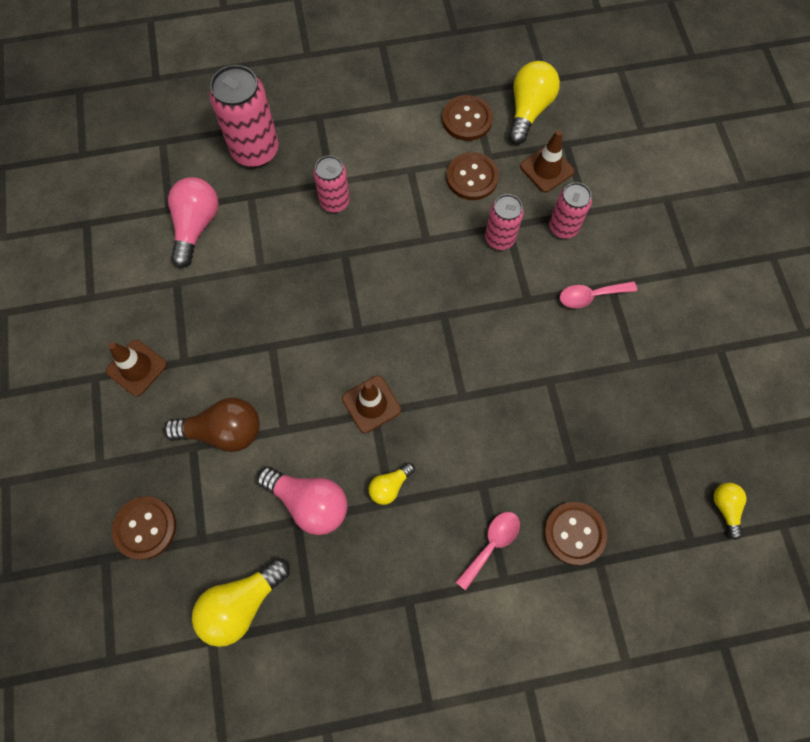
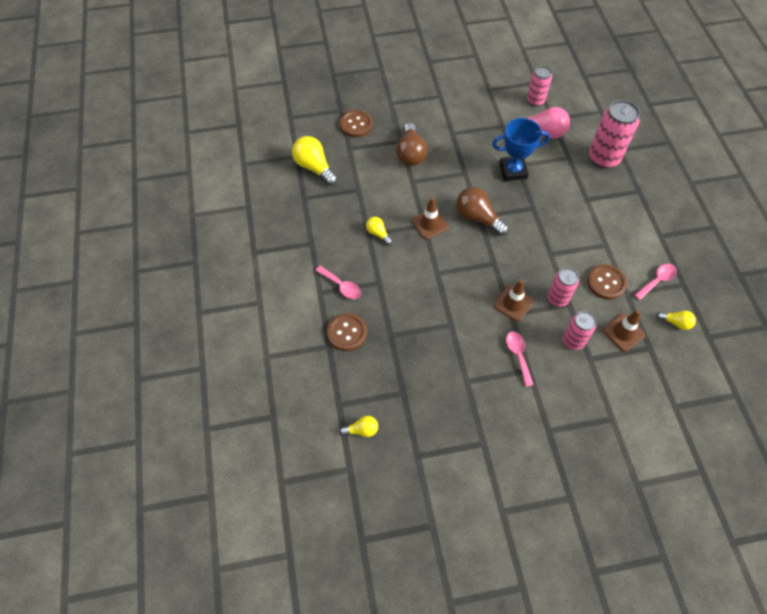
camera: 90 degrees right, 10 degrees down
brown traffic cone [106,340,167,396] -> brown traffic cone moved to [493,280,534,322]
pink light bulb [257,466,348,535] -> none
pink can [313,156,350,213] -> pink can moved to [527,66,552,106]
brown button [442,95,493,141] -> pink spoon [634,264,677,300]
yellow light bulb [508,61,560,144] -> yellow light bulb [656,311,696,330], size x0.55
none -> brown light bulb [456,187,509,236]
none -> blue trophy [492,118,550,181]

